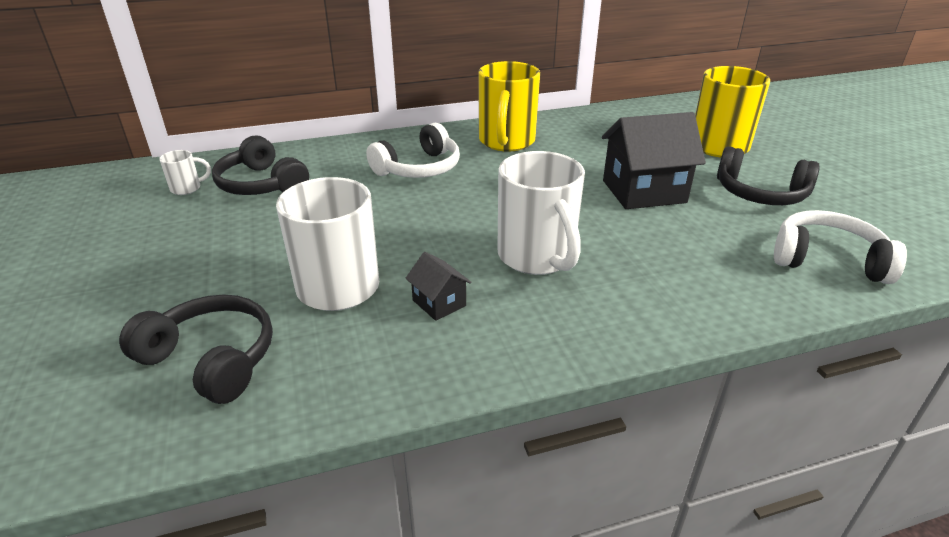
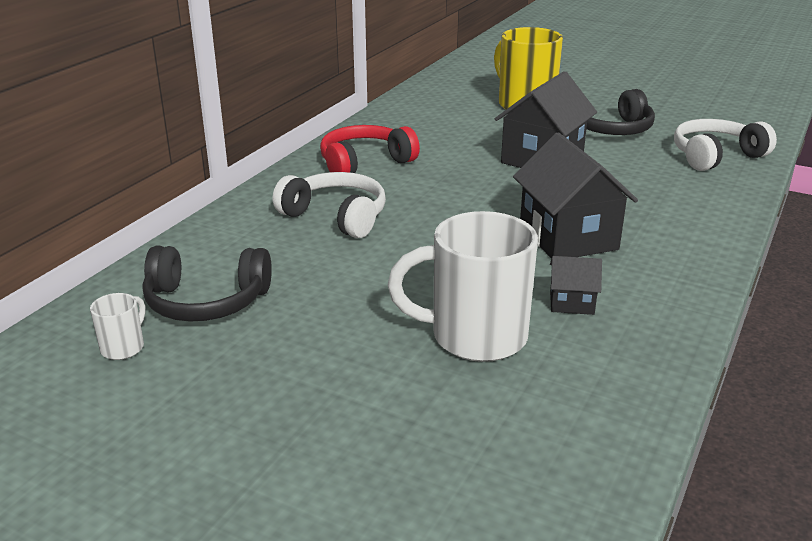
camera: 45 degrees left, 5 degrees down
black headphones [119,294,273,404] -> none
white headphones [366,123,460,178] -> white headphones turned 60 degrees counterclockwise [273,172,386,238]
yellow mug [478,61,540,152] -> red headphones [320,125,420,173]
white mug [497,151,585,275] -> black house [513,132,638,259]

